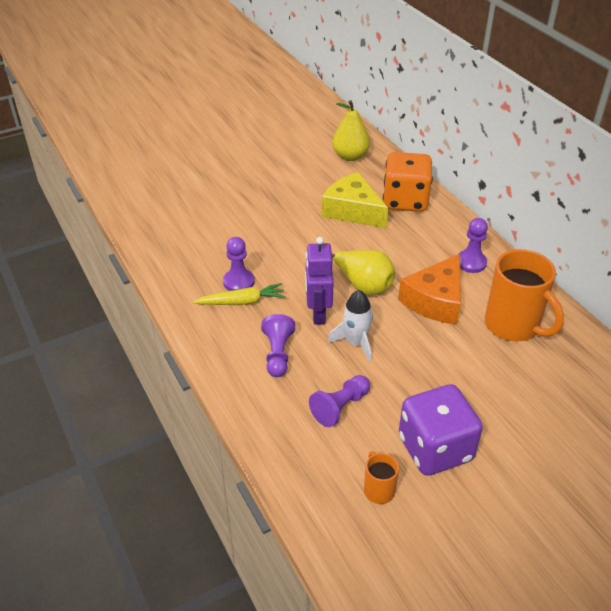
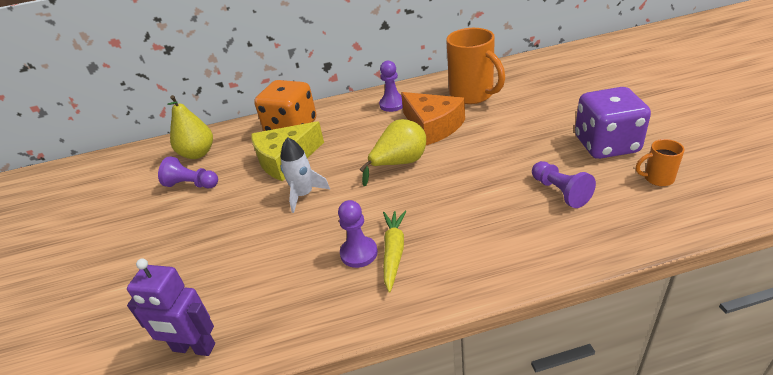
camera: 70 degrees left, 5 degrees down
purple pawn [261,314,295,377] -> purple pawn moved to [158,156,218,189]
purple robot [305,237,334,325] -> purple robot moved to [127,259,215,356]
white rocket [328,290,373,362] -> white rocket moved to [281,137,330,213]
orange mug [485,249,564,341] -> orange mug turned 75 degrees clockwise [446,28,505,104]

